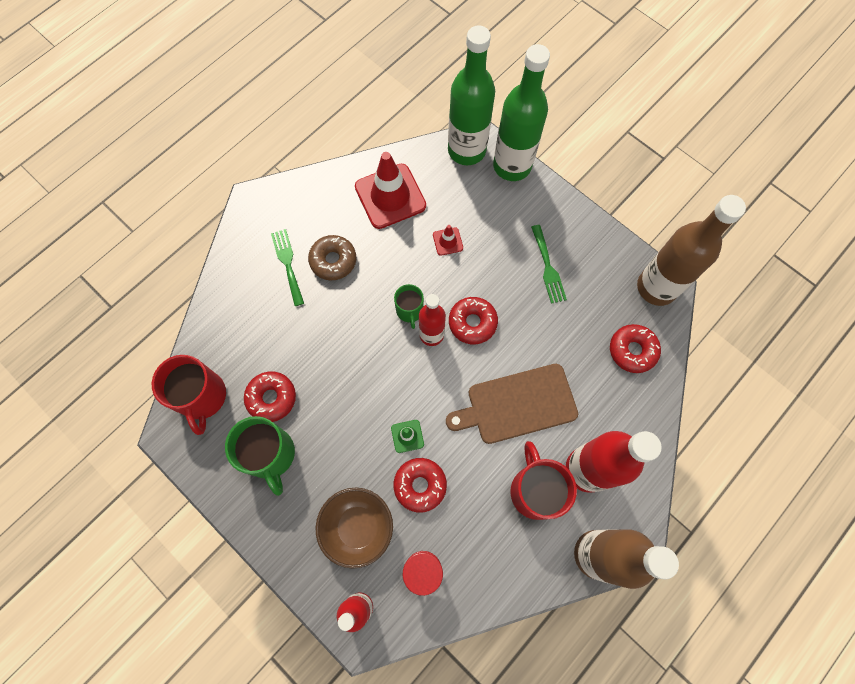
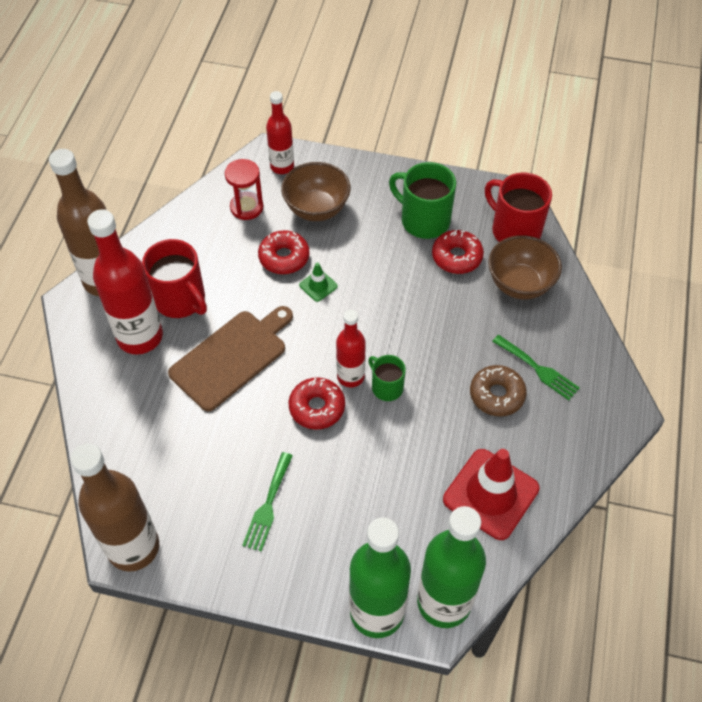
camera: 150 degrees right, 15 degrees down
red traffic cone [433,225,463,256] -> none
green fork [531,225,567,304] -> green fork turned 120 degrees counterclockwise [242,452,293,552]
red donut [610,324,661,373] -> none
none -> brown bowl [488,235,562,299]

